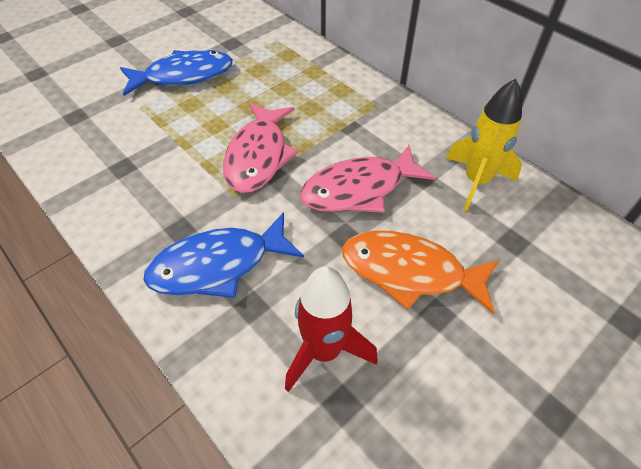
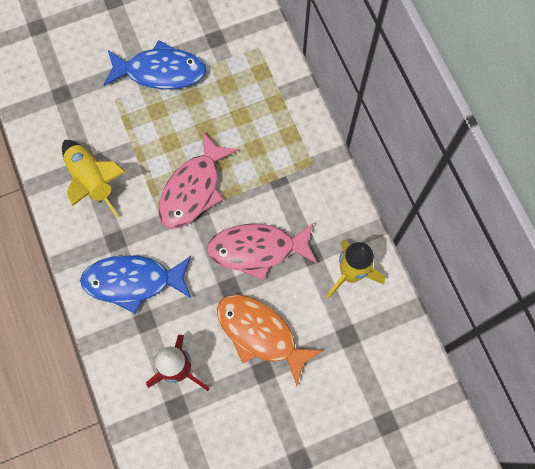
camera: 20 degrees right, 20 degrees up
none -> yellow rocket [62,140,126,218]

